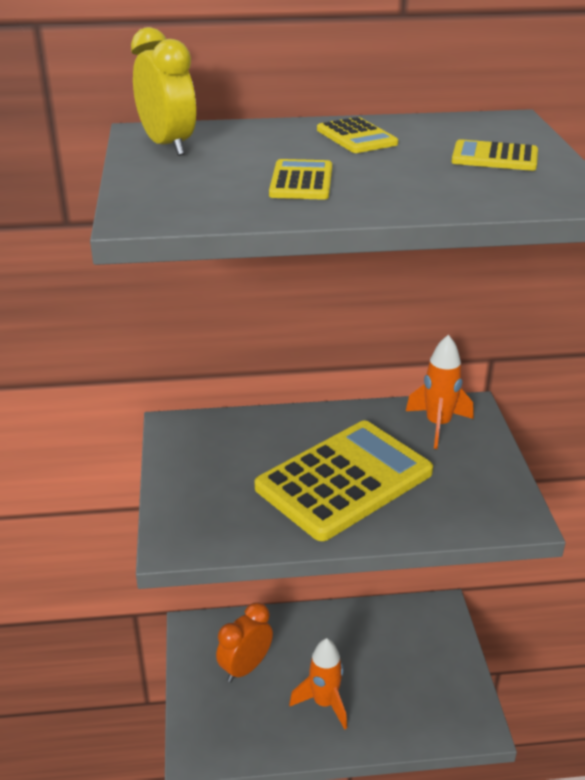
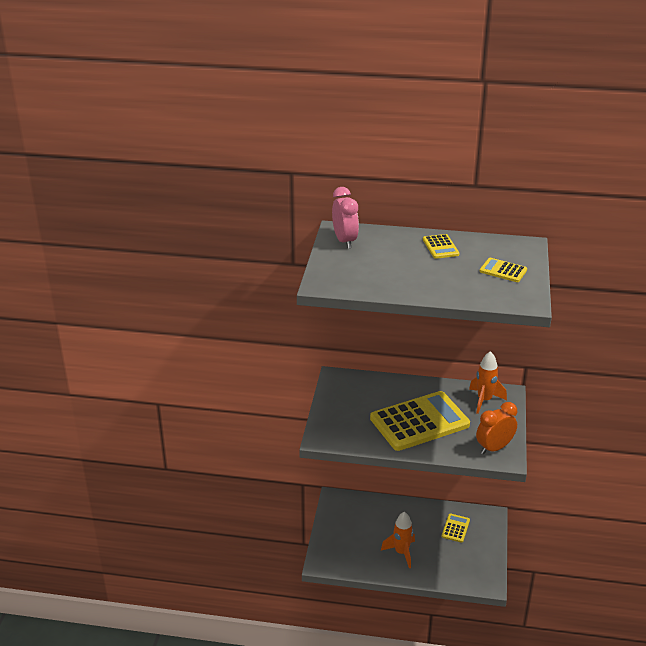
camera: 15 degrees right, 0 degrees up
yellow clock [131,27,196,156] -> pink clock [332,187,359,249]
orange clock [216,602,273,682] -> orange clock moved to [476,402,517,455]
yellow calculator [269,159,332,200] -> yellow calculator moved to [442,514,470,543]

